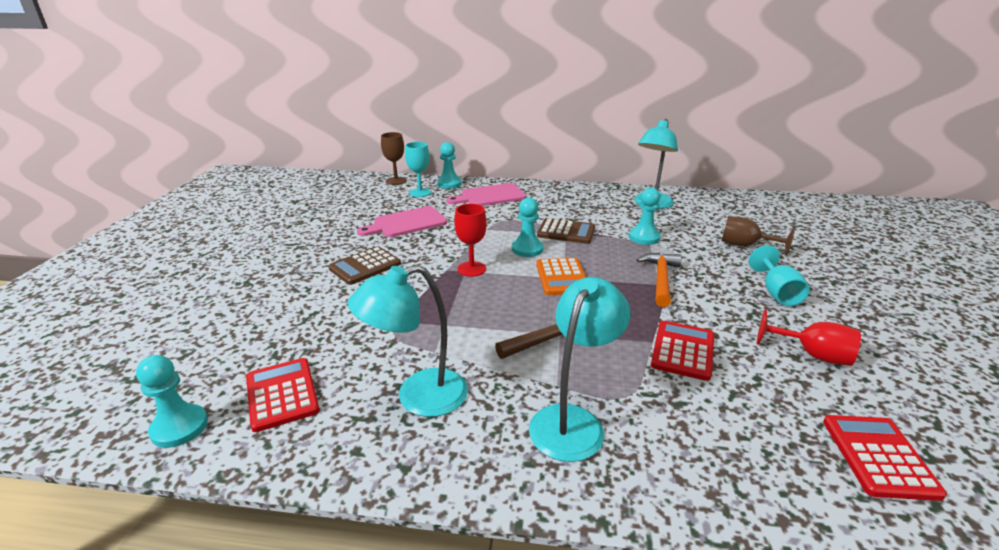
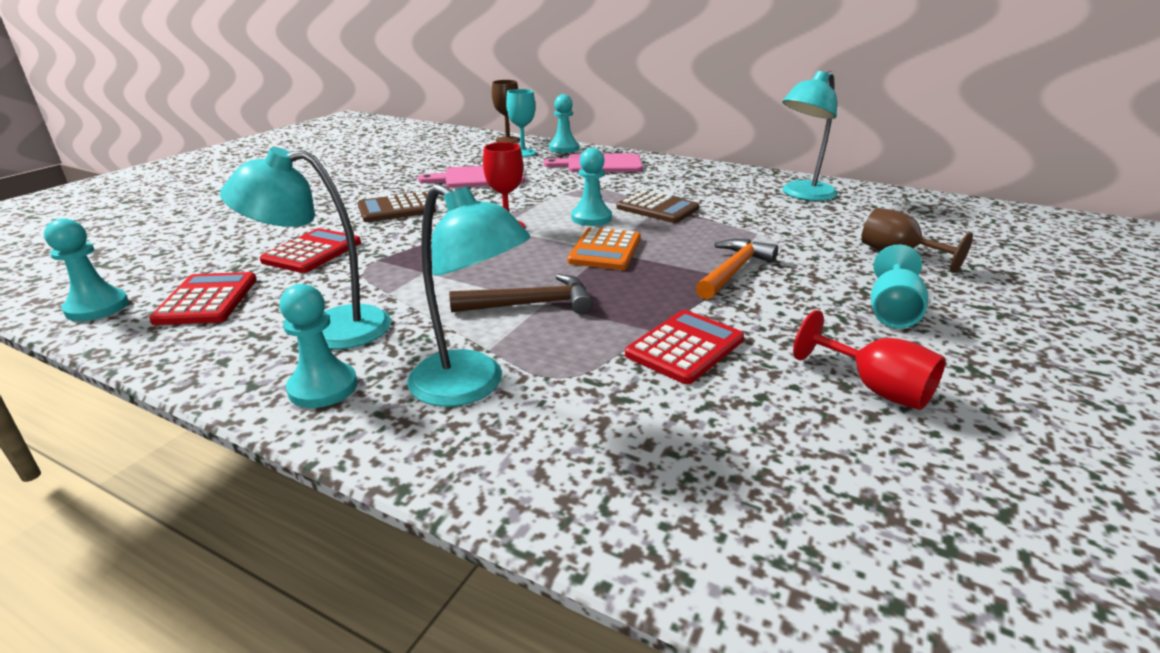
camera: 20 degrees right, 0 degrees up
turquoise lamp [529,277,630,462] -> turquoise lamp turned 75 degrees clockwise [407,184,531,407]
turquoise pawn [629,188,661,245] -> turquoise pawn moved to [279,284,357,408]
red calculator [823,415,947,501] -> red calculator moved to [260,228,361,273]

